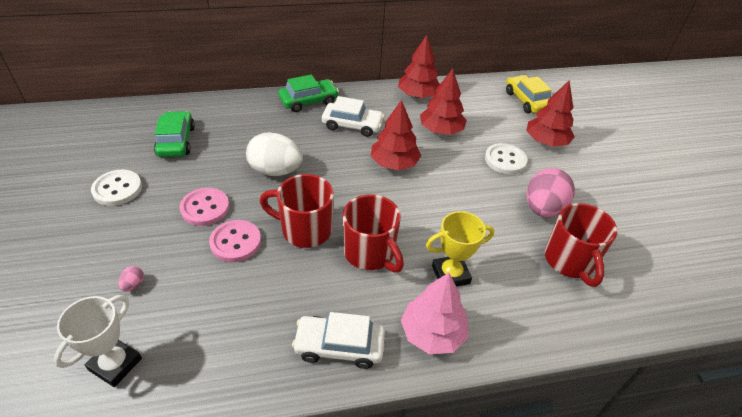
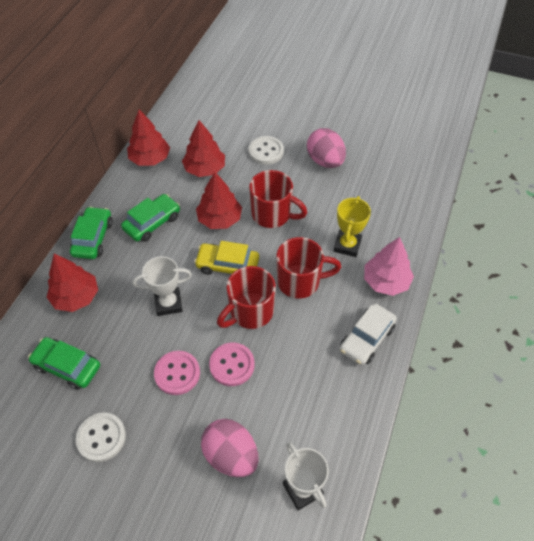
camera: 55 degrees left, 10 degrees up
pink egg [118,266,144,292] -> pink egg [201,419,259,477], size x2.48
white egg [246,132,303,176] -> white trophy [132,256,192,316]
white car [322,96,385,137] -> green car [121,194,180,242]
yellow car [506,75,552,113] -> yellow car moved to [194,241,259,275]
red tree [526,81,575,147] -> red tree moved to [47,254,98,312]
red mug [545,203,618,287] -> red mug moved to [249,170,307,228]

